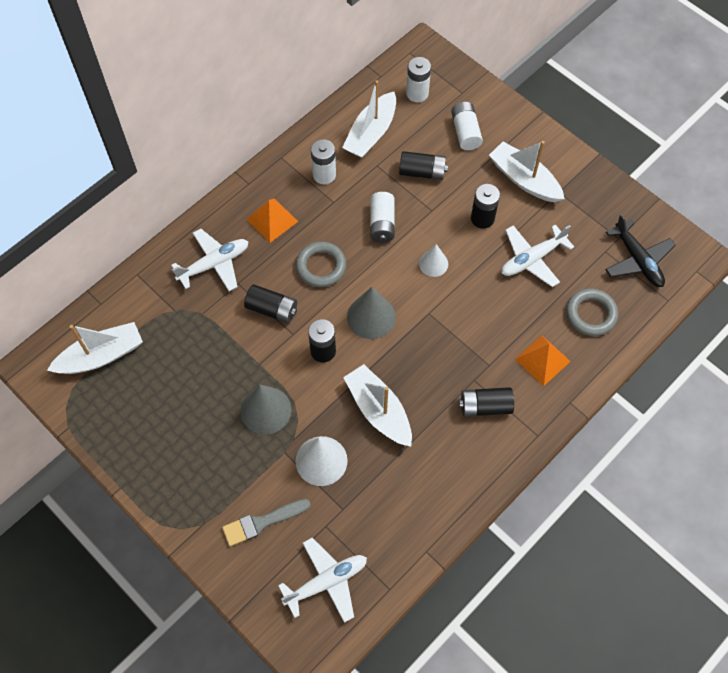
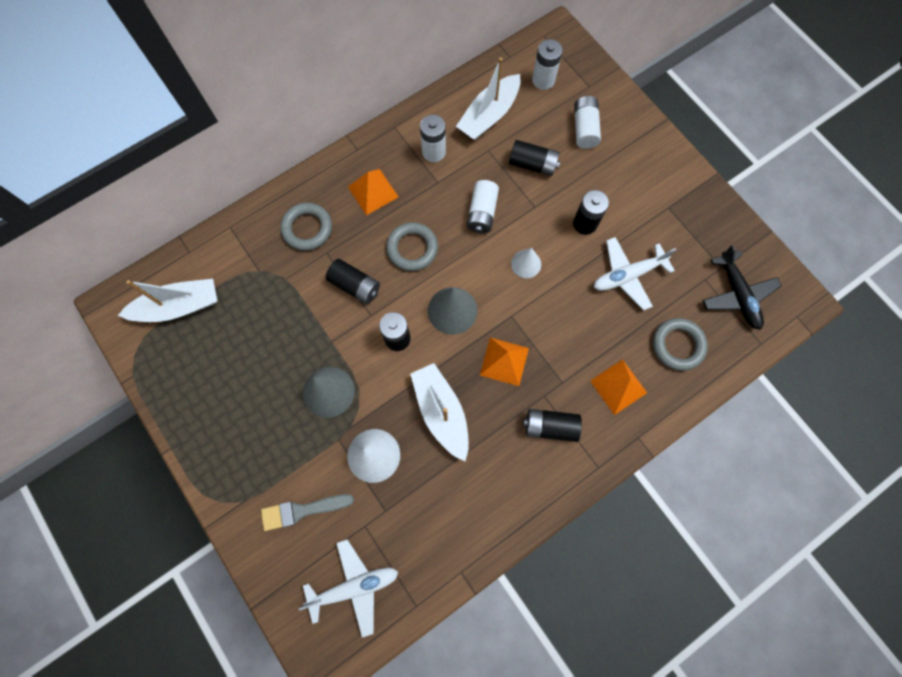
camera: 10 degrees right, 10 degrees up
white plane [171,229,249,291] -> grey ring [281,203,332,251]
white boat [489,141,565,202] -> none
none -> orange pyramid [480,338,529,386]

